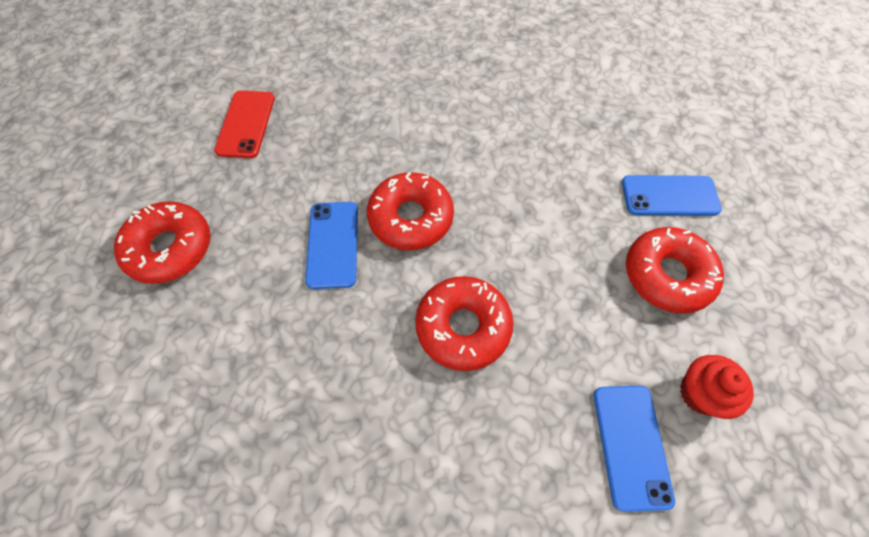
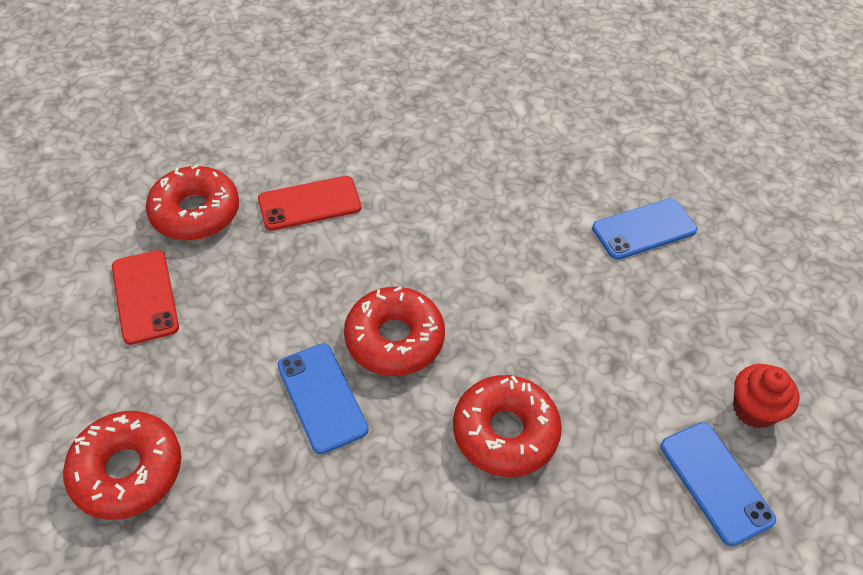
camera: 25 degrees left, 10 degrees down
red donut [626,227,724,314] -> red donut moved to [146,164,239,241]
none -> red phone [258,176,361,231]

